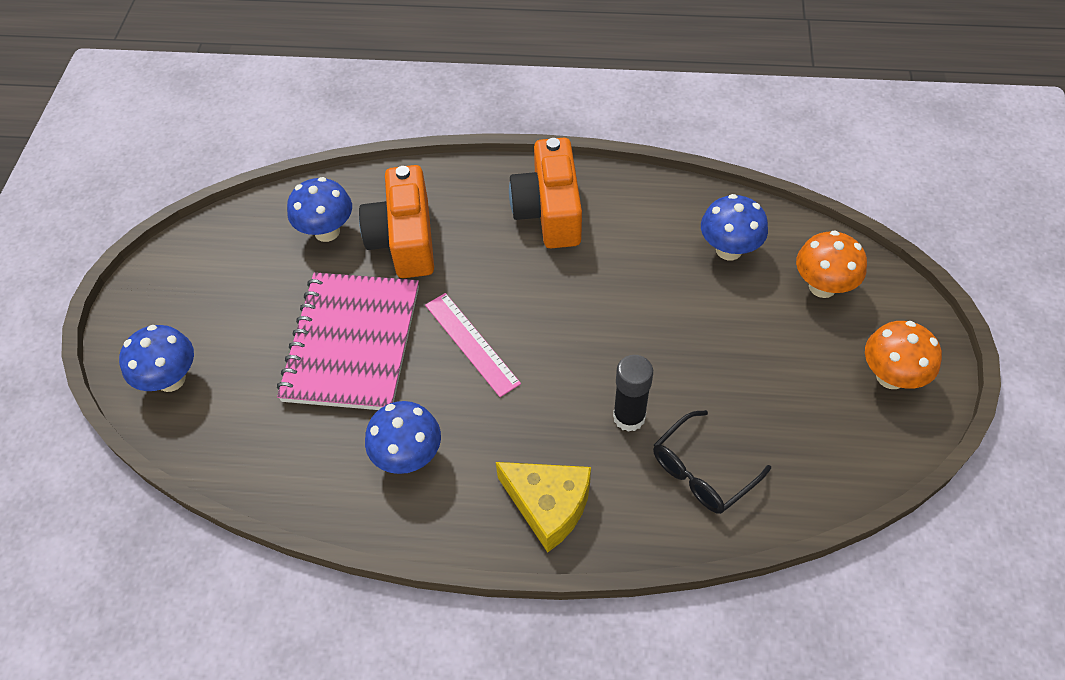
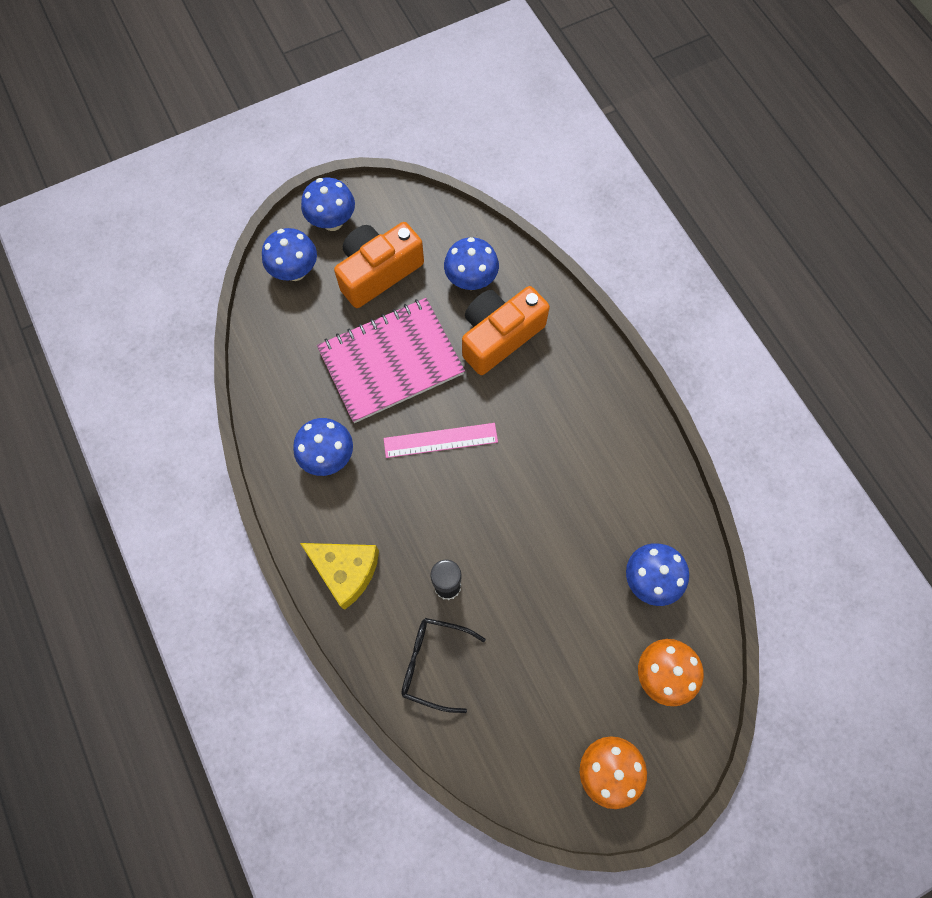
camera: 55 degrees right, 15 degrees up
pink ruler [425,293,521,397] -> pink ruler turned 60 degrees clockwise [384,423,498,458]
yellow cheese [496,462,591,552] -> yellow cheese turned 60 degrees counterclockwise [300,543,379,610]
orange camera [509,138,582,248] -> orange camera moved to [334,222,424,308]
none -> blue mushroom [301,178,355,231]

